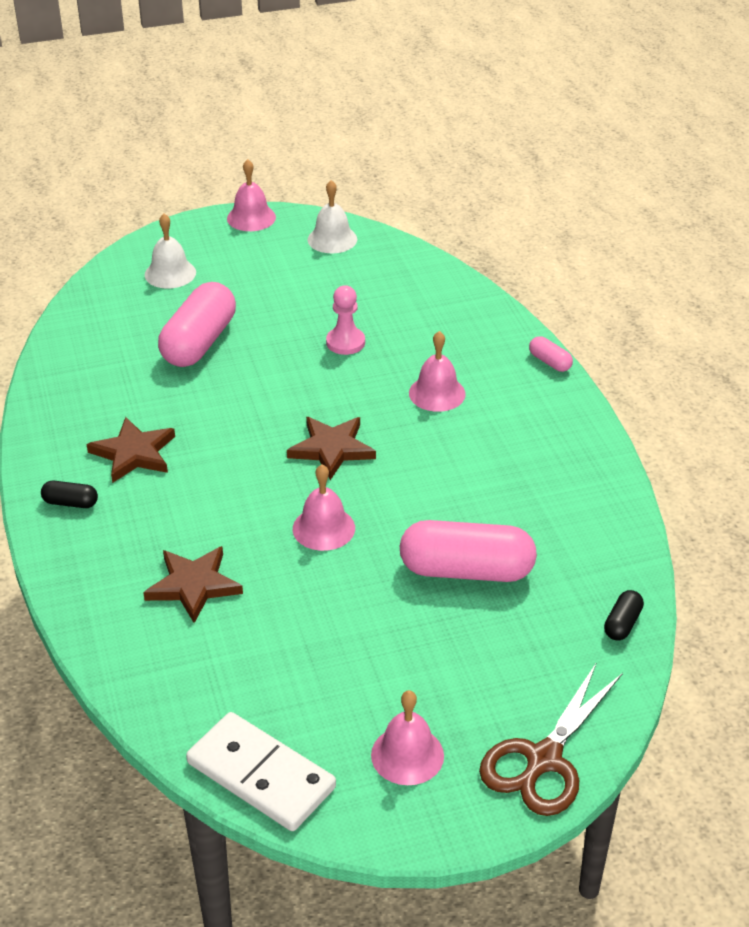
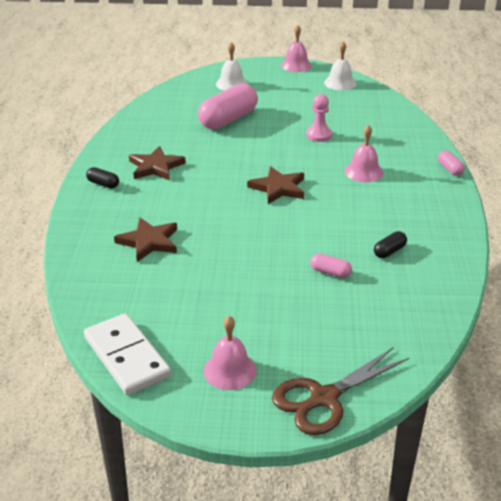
camera: 20 degrees right, 5 degrees down
pink bell [293,464,355,551] -> none
pink capsule [400,520,537,582] -> pink capsule [310,253,352,278], size x0.45
black capsule [604,590,644,640] -> black capsule moved to [374,231,407,258]

